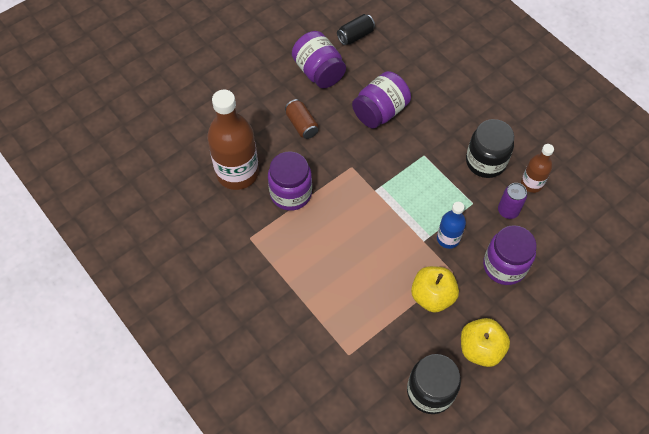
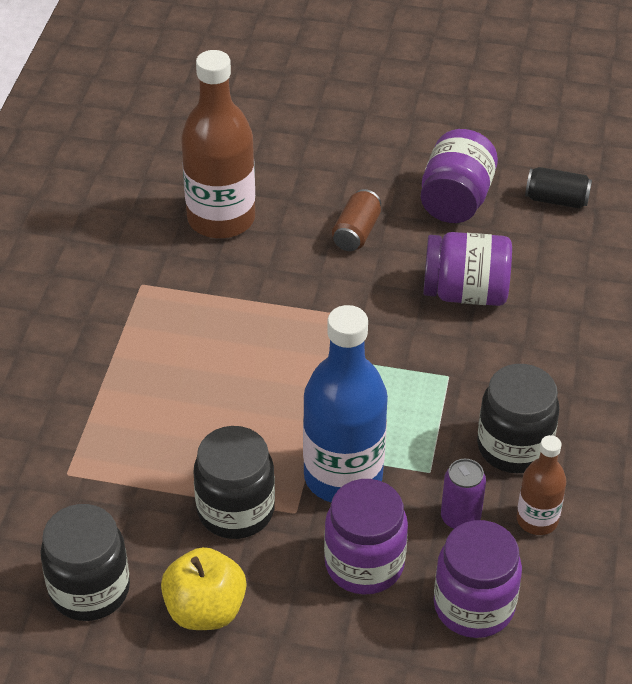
camera: 50 degrees right, 15 degrees down
purple jar [268,151,312,211] -> purple jar moved to [434,520,522,638]
yellow apple [411,266,459,313] -> black jar [193,426,275,539]
blue bottle [437,202,466,249] -> blue bottle [303,305,388,502], size x1.92

